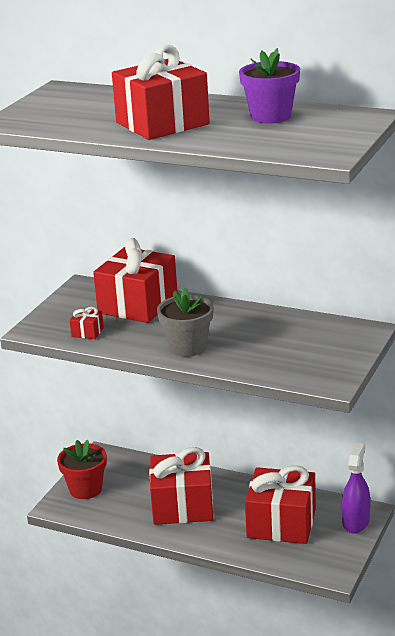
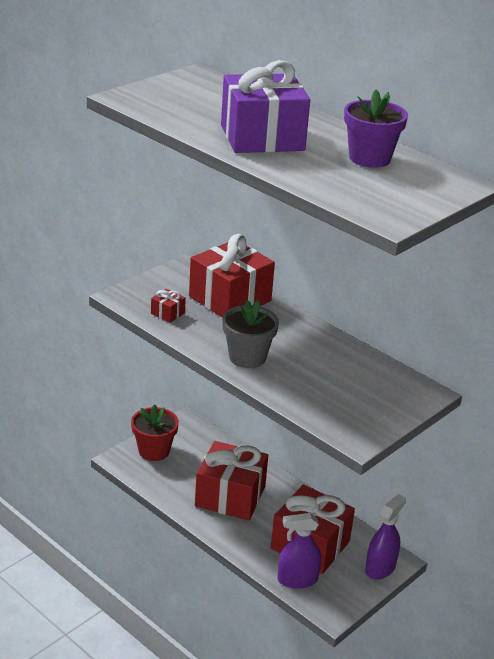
camera: 15 degrees right, 5 degrees up
red gift [112,45,210,140] -> purple gift [221,60,310,153]
none -> purple spray bottle [278,513,321,589]

